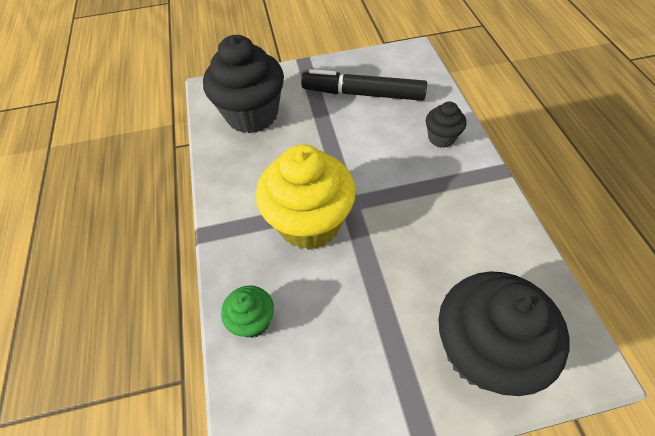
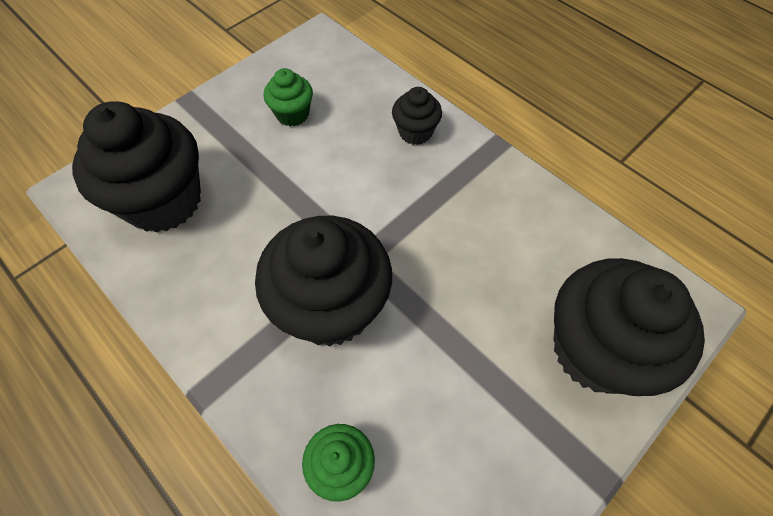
camera: 35 degrees left, 5 degrees up
yellow cupcake [256,145,356,250] -> black cupcake [255,216,392,347]
black marker [301,69,427,101] -> green cupcake [264,68,313,126]

